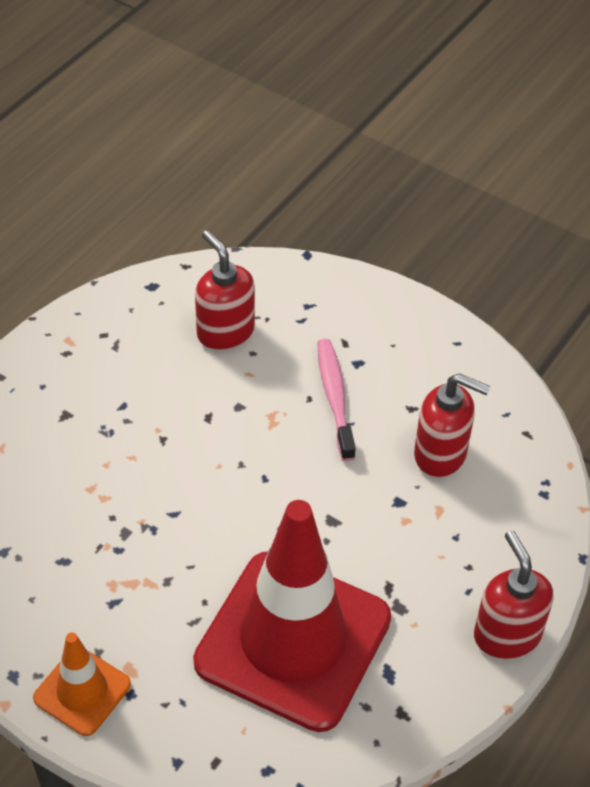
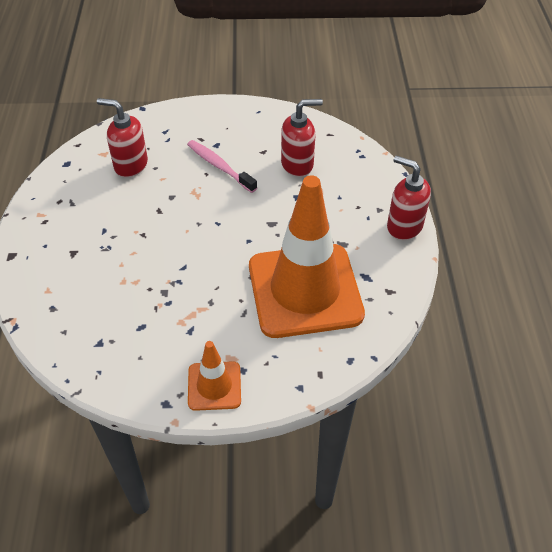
camera: 35 degrees left, 0 degrees up
red traffic cone [193,500,391,732] -> orange traffic cone [249,175,365,338]

